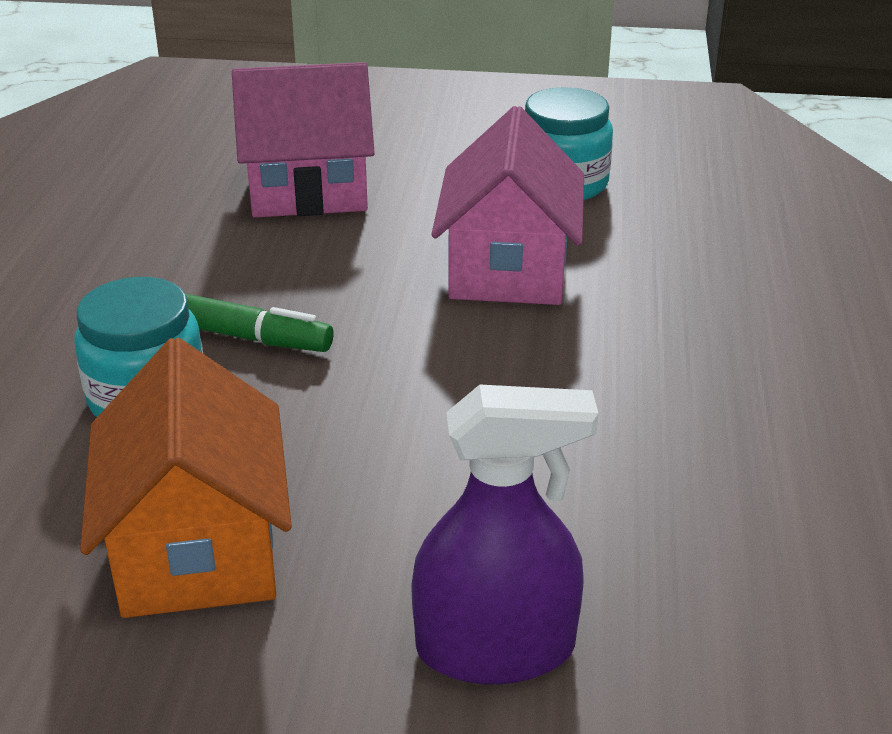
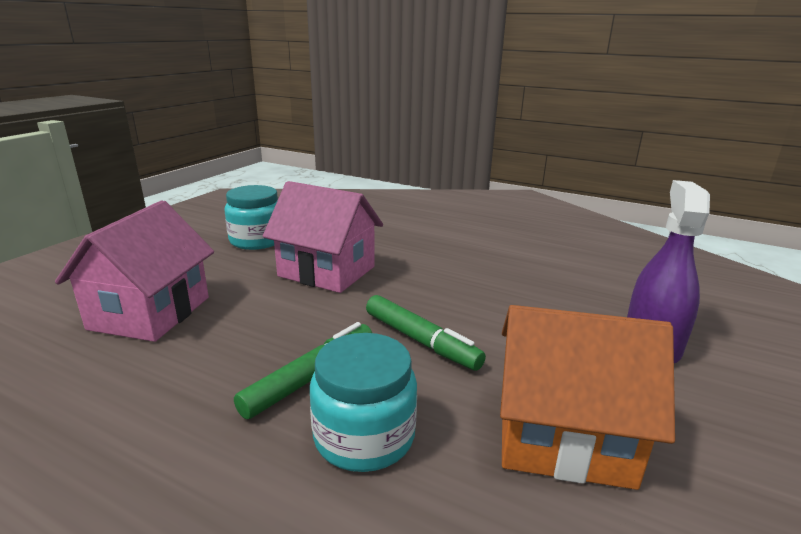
camera: 70 degrees left, 10 degrees down
none -> green marker [366,295,486,371]

